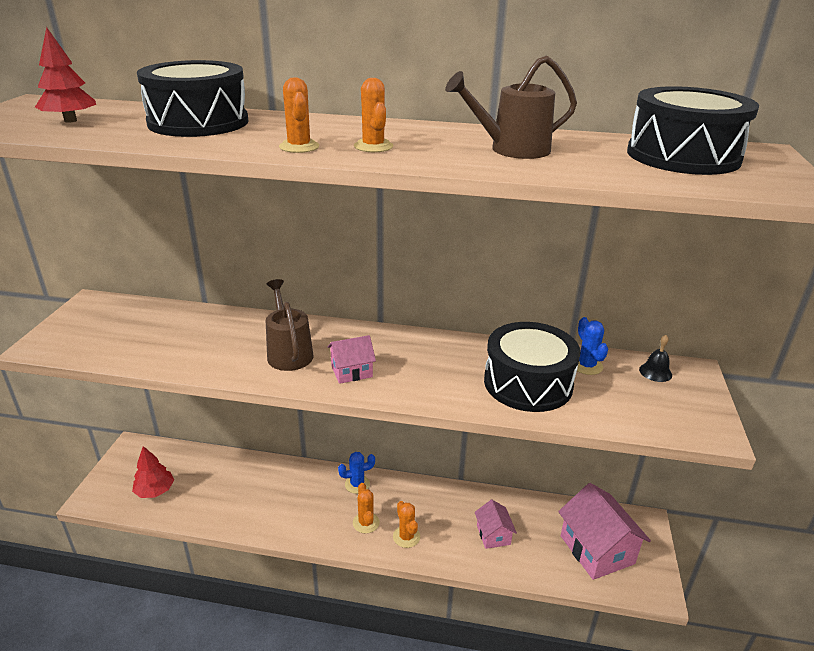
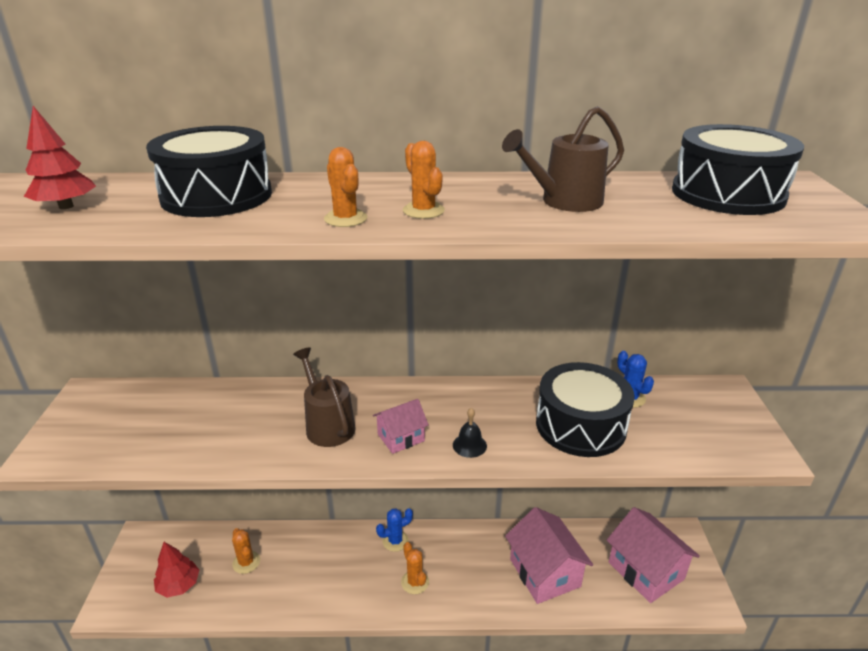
camera: 10 degrees left, 0 degrees up
orange cactus [393,501,420,548] -> orange cactus moved to [232,528,260,574]
pink house [475,500,517,549] -> pink house [505,507,593,604], size x1.87
black bell [639,335,672,382] -> black bell moved to [453,408,487,458]

